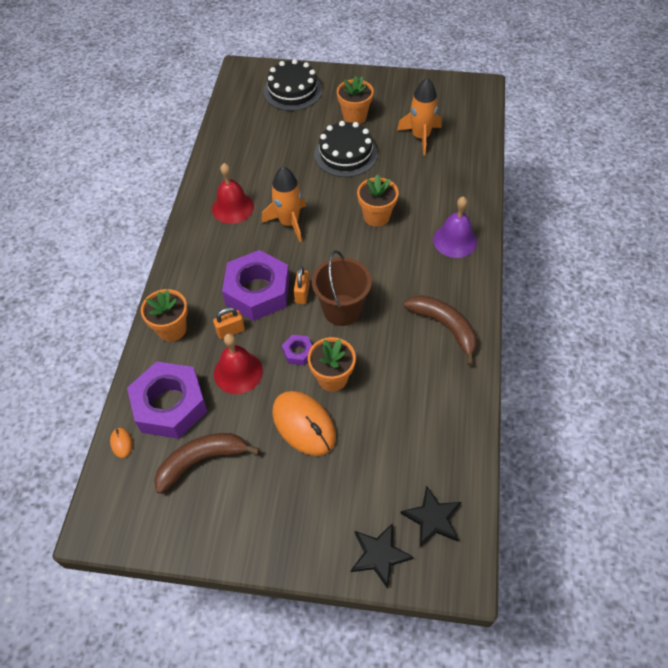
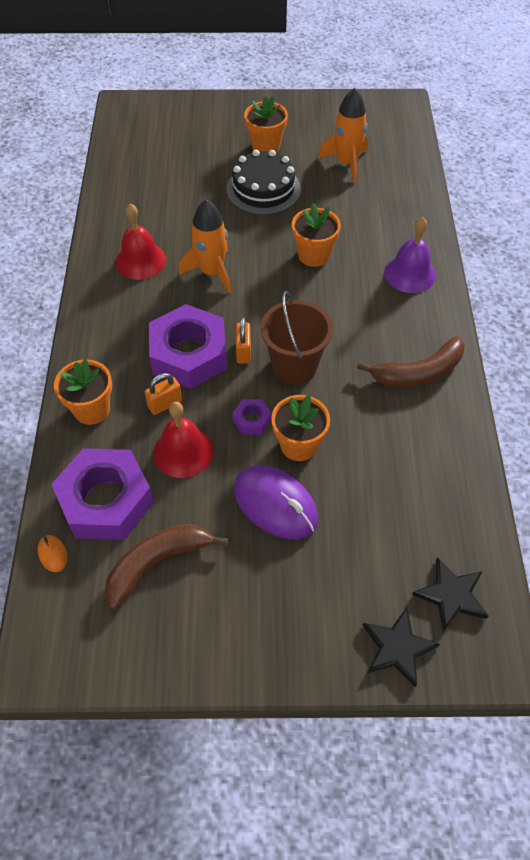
camera: 10 degrees left, 0 degrees up
black cake [263,59,322,111] -> none
orange mouse [272,391,336,456] -> purple mouse [234,465,318,539]
brown banana [403,295,477,366] -> brown banana turned 120 degrees clockwise [357,336,465,387]

